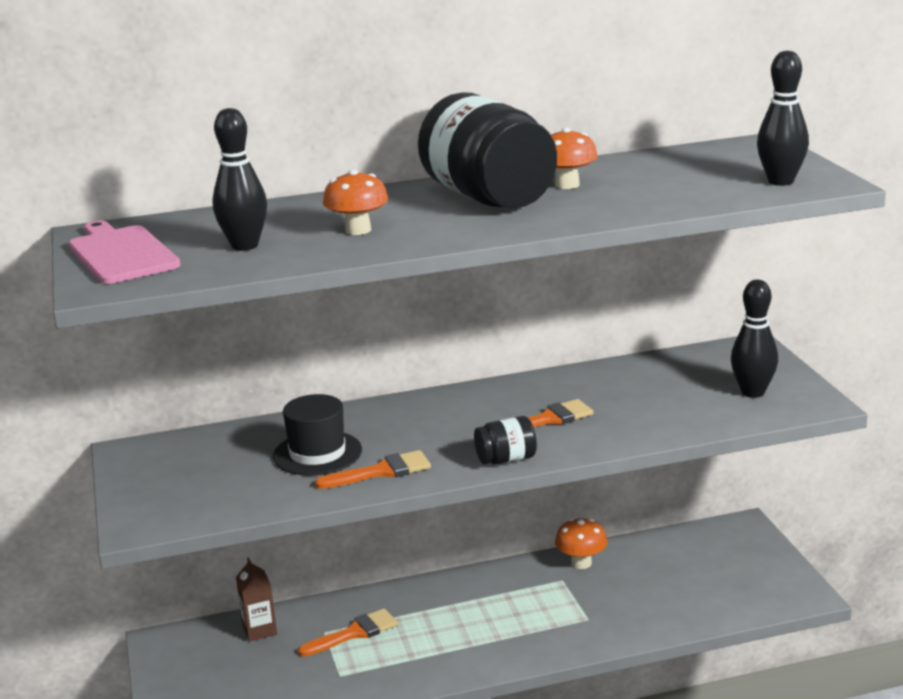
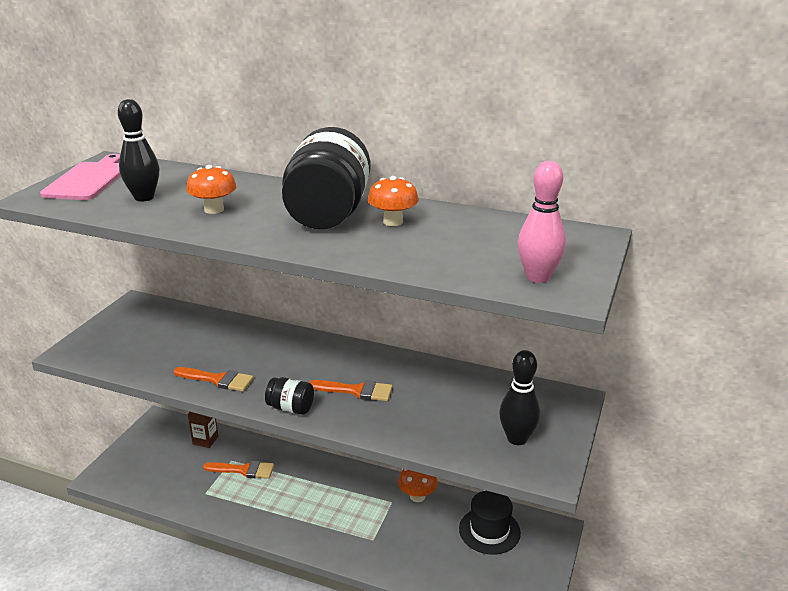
camera: 35 degrees right, 5 degrees up
black hat [273,394,362,476] -> black hat moved to [459,491,521,555]
black bowling pin [757,51,809,186] -> pink bowling pin [518,161,566,283]

